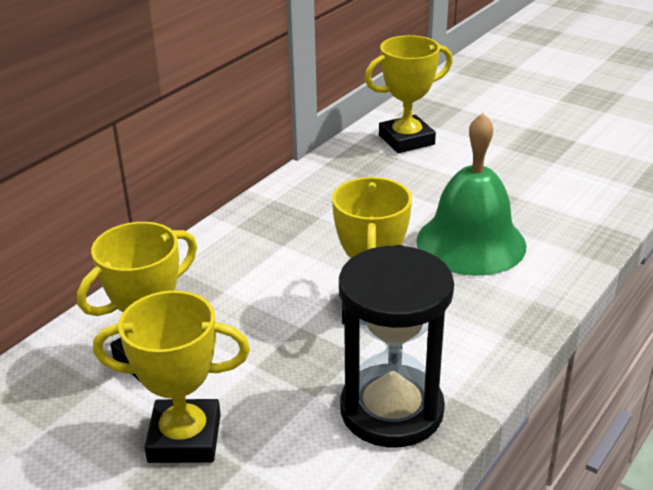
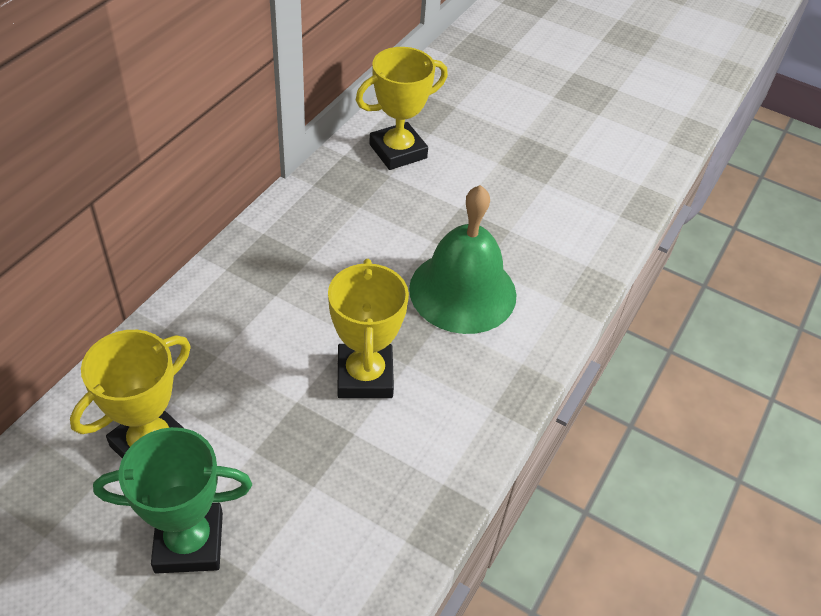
camera: 10 degrees left, 15 degrees up
yellow trophy [93,290,250,463] -> green trophy [93,427,252,574]
black hourglass [339,245,454,448] -> none

